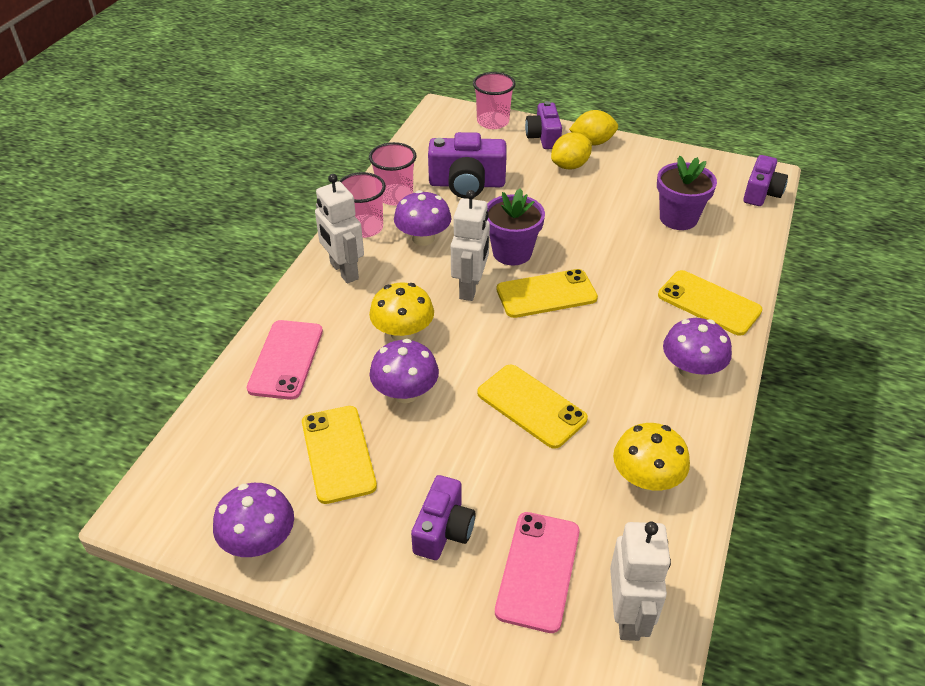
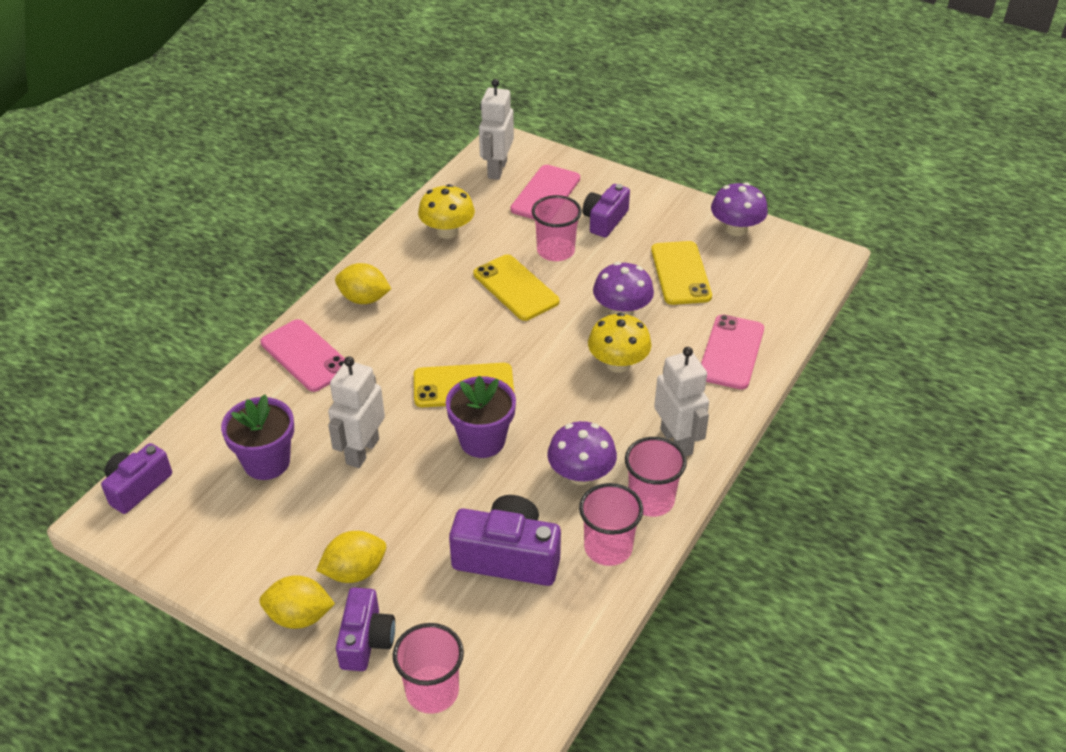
camera: 170 degrees left, 0 degrees up
white robot [451,190,490,301] -> white robot moved to [328,356,385,468]
yellow phone [658,270,763,336] -> pink phone [261,319,345,392]
purple mushroom [663,318,732,380] -> yellow lemon [335,263,391,304]
none -> pink cup [532,195,582,261]

